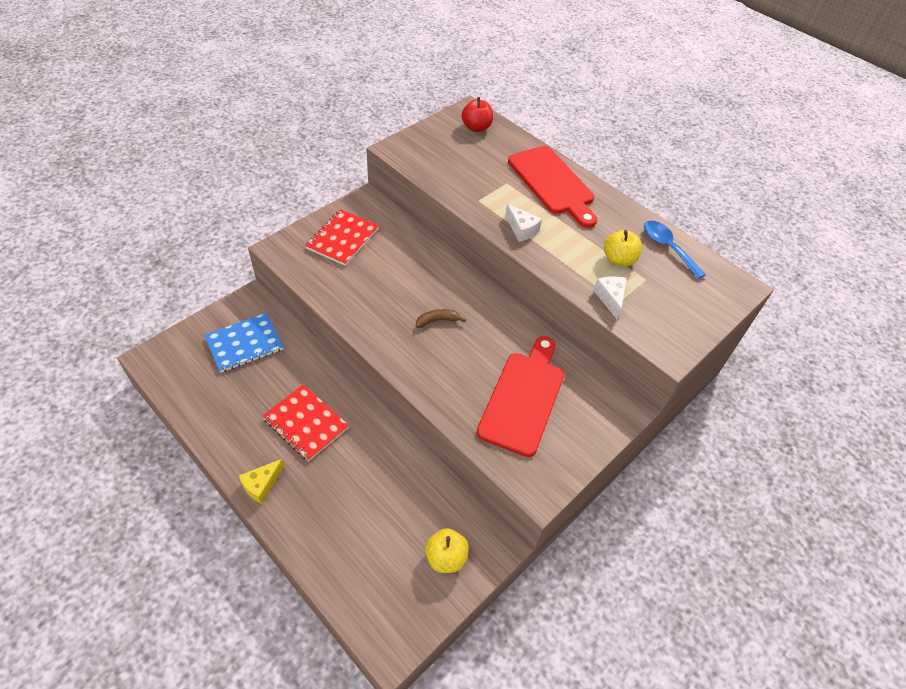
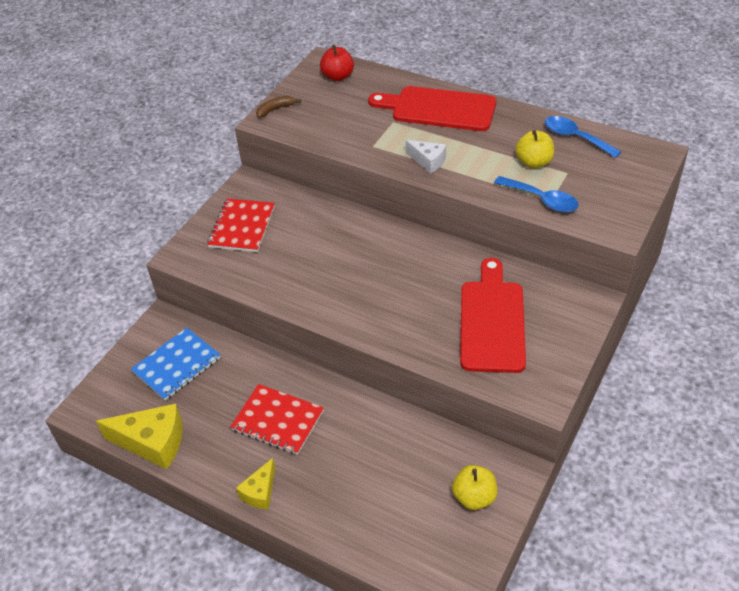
camera: 10 degrees left, 5 degrees down
brown banana [416,309,466,328] -> brown banana moved to [256,96,301,118]
red cutting board [508,146,597,228] -> red cutting board turned 150 degrees clockwise [368,86,496,131]
white cheese [593,276,627,319] -> blue spoon [494,176,579,212]
none -> yellow cheese [96,403,183,470]

